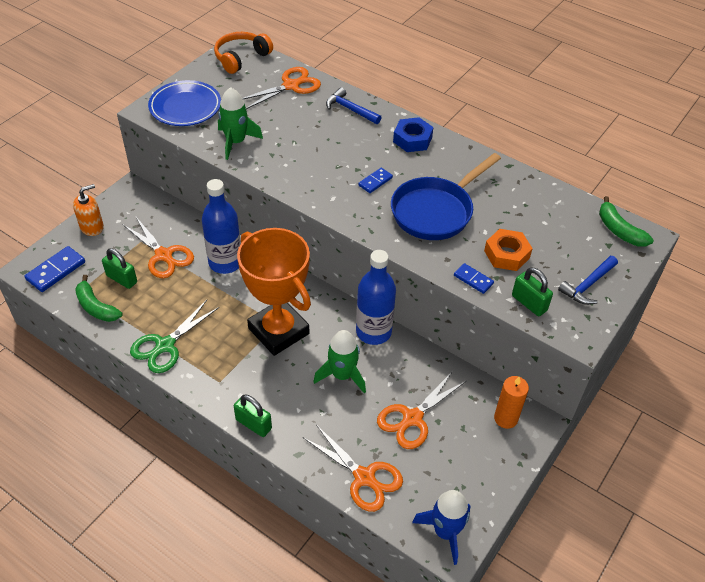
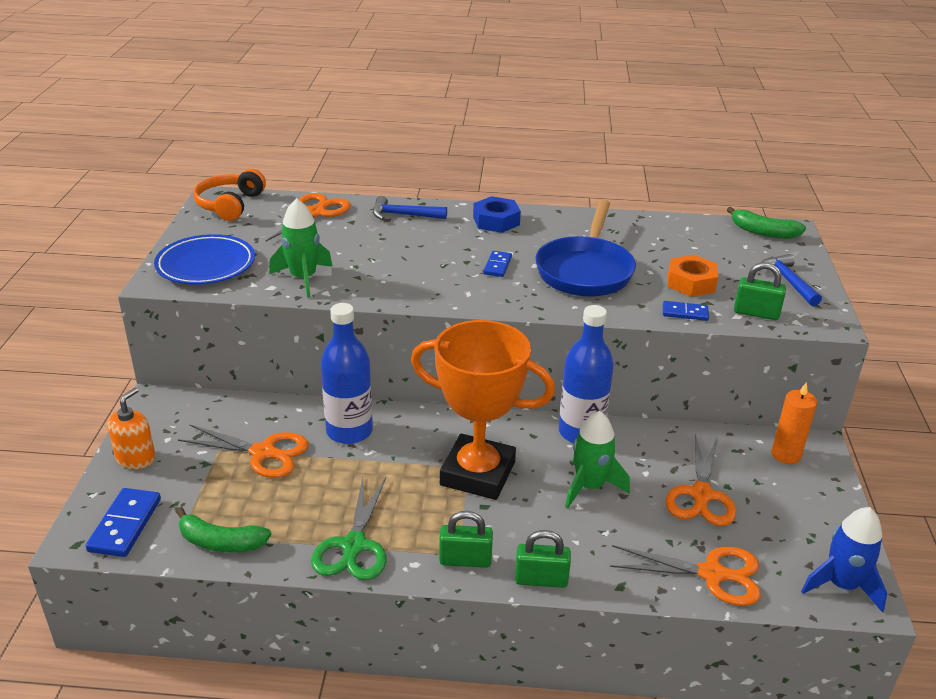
camera: 30 degrees left, 15 degrees down
green padlock [102,248,137,289] -> green padlock moved to [439,511,493,568]
blue hammer [558,256,618,305] -> blue hammer turned 150 degrees clockwise [759,254,822,306]

